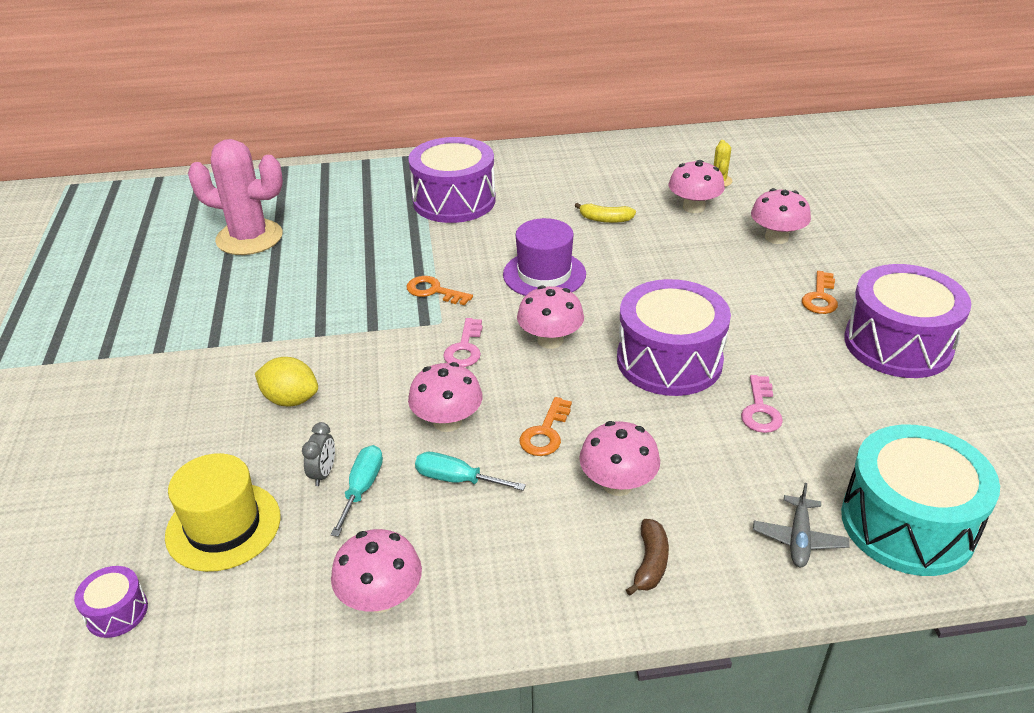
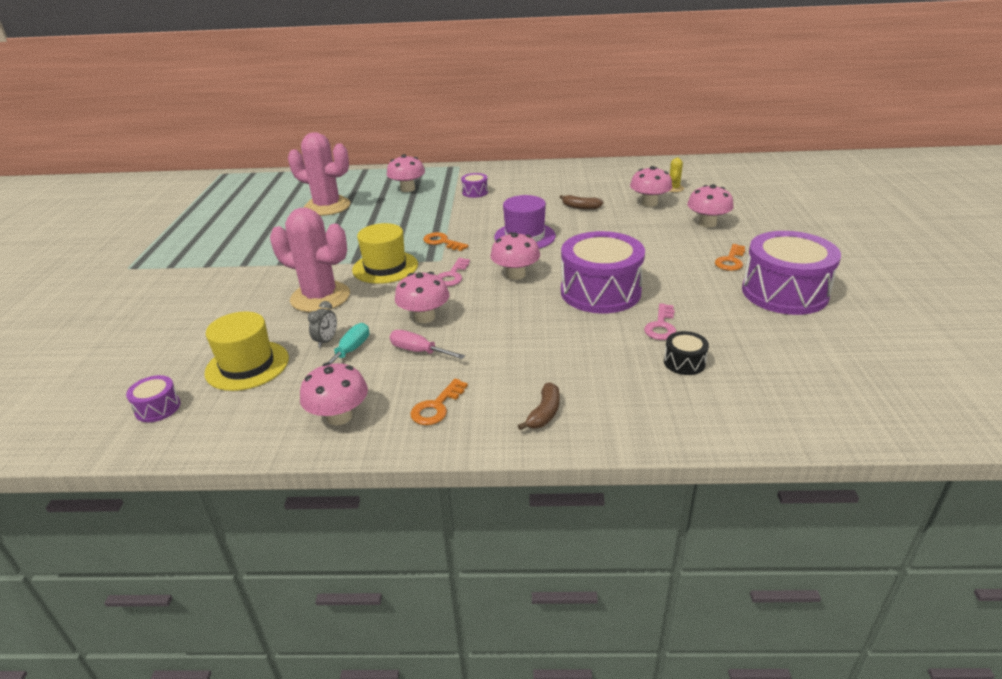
camera: 10 degrees right, 5 degrees down
yellow lemon [255,357,318,406] -> pink cactus [270,208,350,312]
purple drum [408,137,496,223] -> purple drum [461,173,488,198], size x0.43
turquoise screwdriver [415,452,526,491] -> pink screwdriver [390,330,465,359]
orange key [520,397,572,456] -> orange key moved to [410,379,468,425]
yellow banana [575,203,636,223] -> brown banana [560,195,604,210]
pink mushroom [579,421,660,496] -> pink mushroom moved to [387,154,425,192]
grey plane [753,483,850,567] -> none
turquoise drum [841,425,1000,576] -> none
none -> yellow hat [352,223,418,284]
none -> black drum [664,331,709,375]

